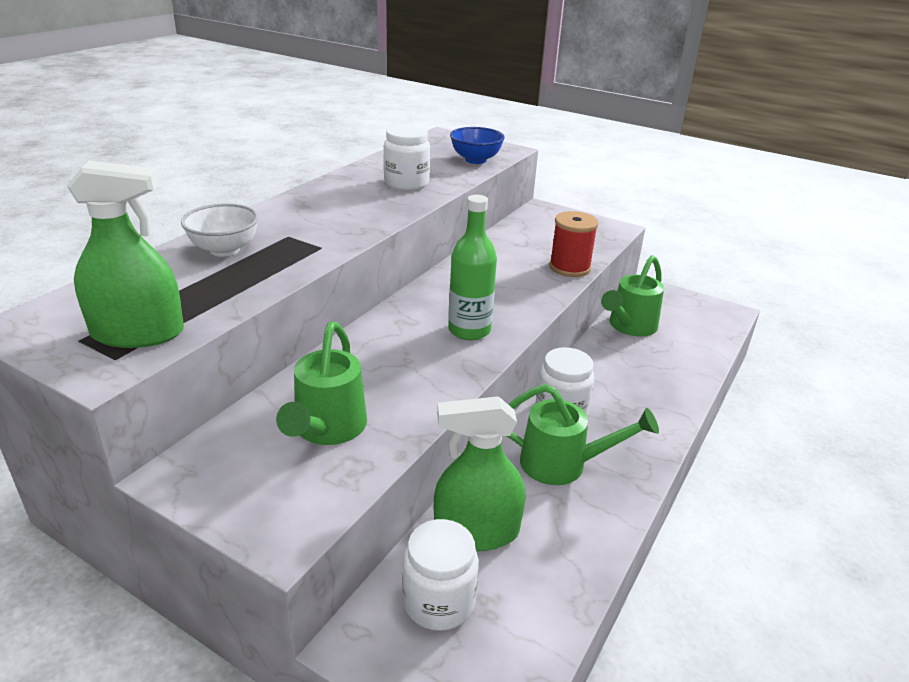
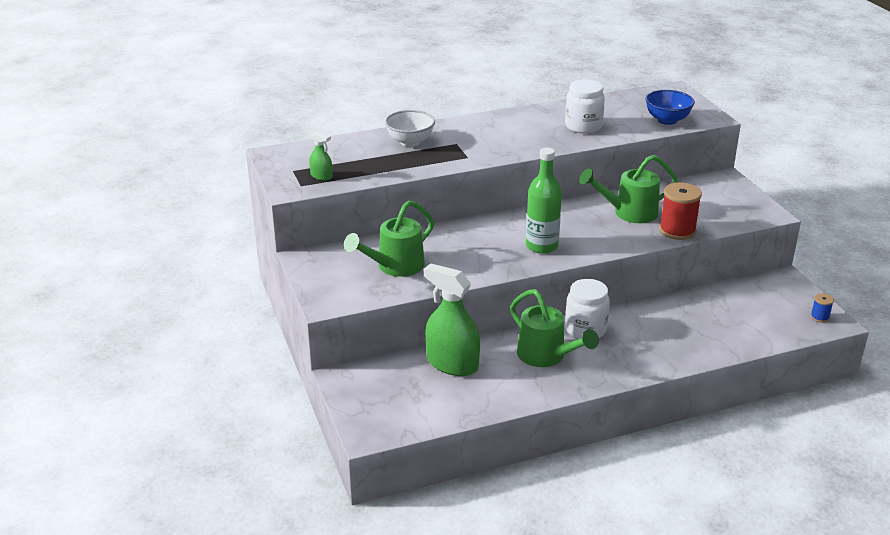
camera: 40 degrees right, 0 degrees up
green spray bottle [66,160,184,348] -> green spray bottle [309,131,333,181], size x0.48
white jar [402,519,479,631] -> none
green watering can [601,255,664,337] -> green watering can moved to [579,155,678,223]
none -> blue spool [811,293,834,323]

